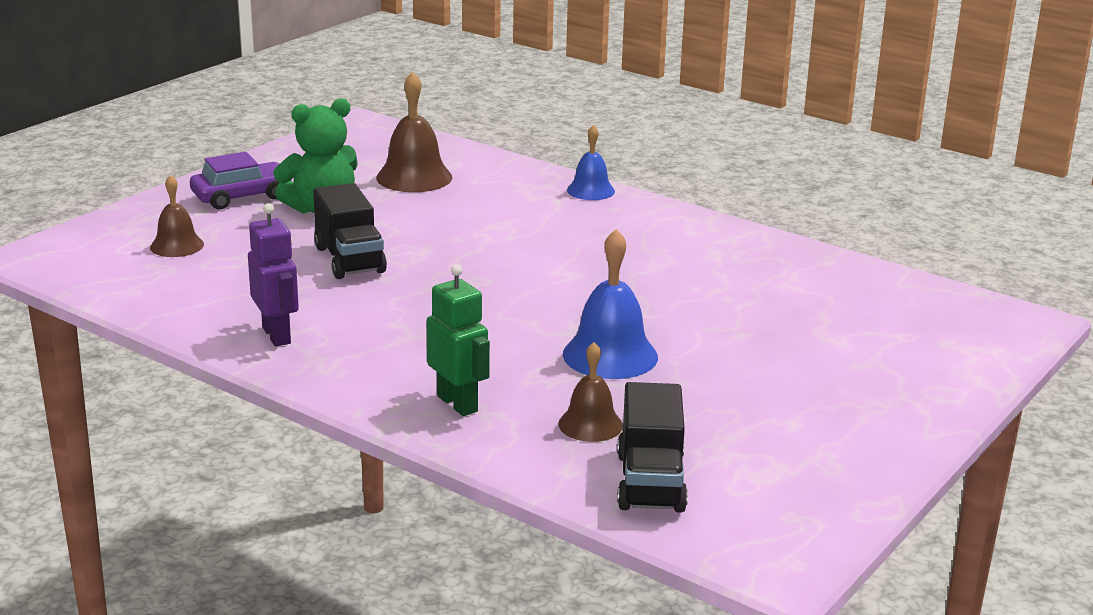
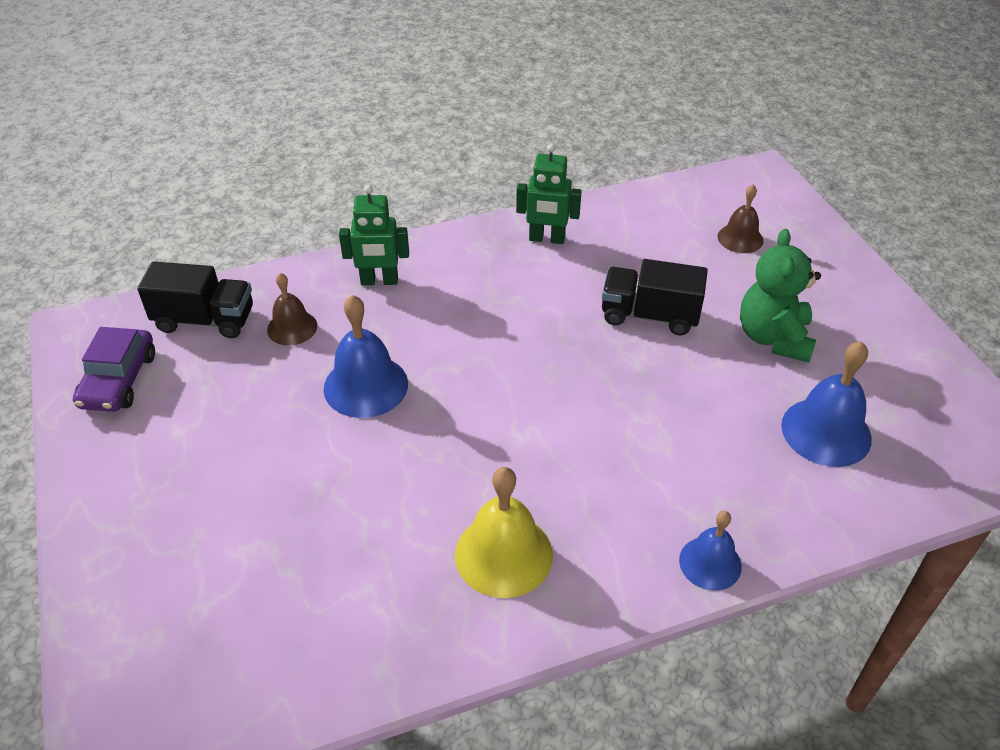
camera: 125 degrees right, 20 degrees up
purple car [190,152,291,209] -> purple car moved to [73,327,155,412]
purple robot [248,203,299,346] -> green robot [516,144,582,244]
brown bell [376,72,452,192] -> blue bell [781,341,872,467]
black truck [617,382,688,513] -> black truck turned 150 degrees clockwise [137,262,253,338]
none -> yellow bell [455,467,553,598]

